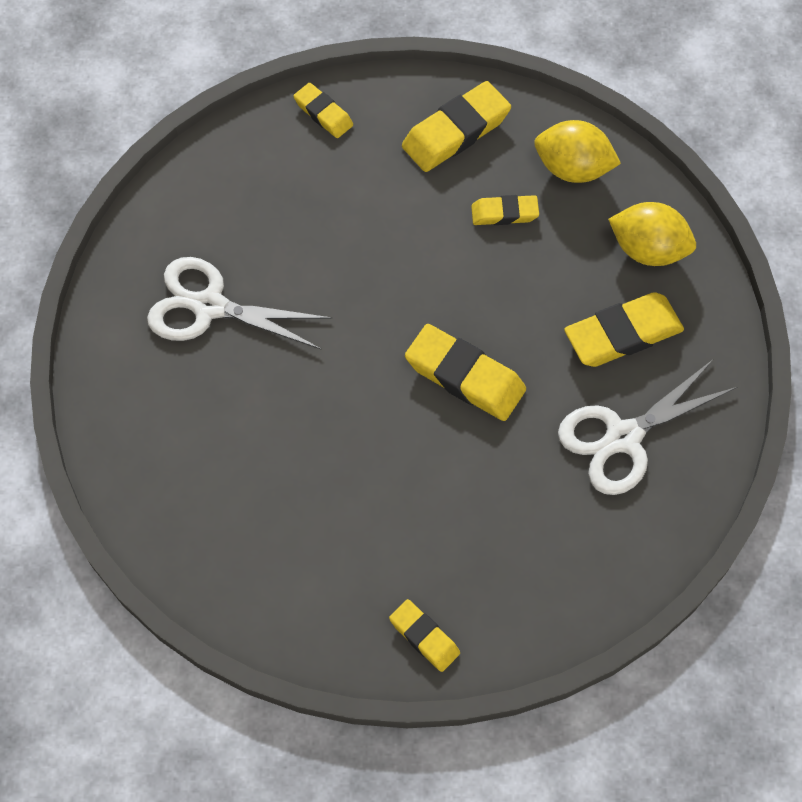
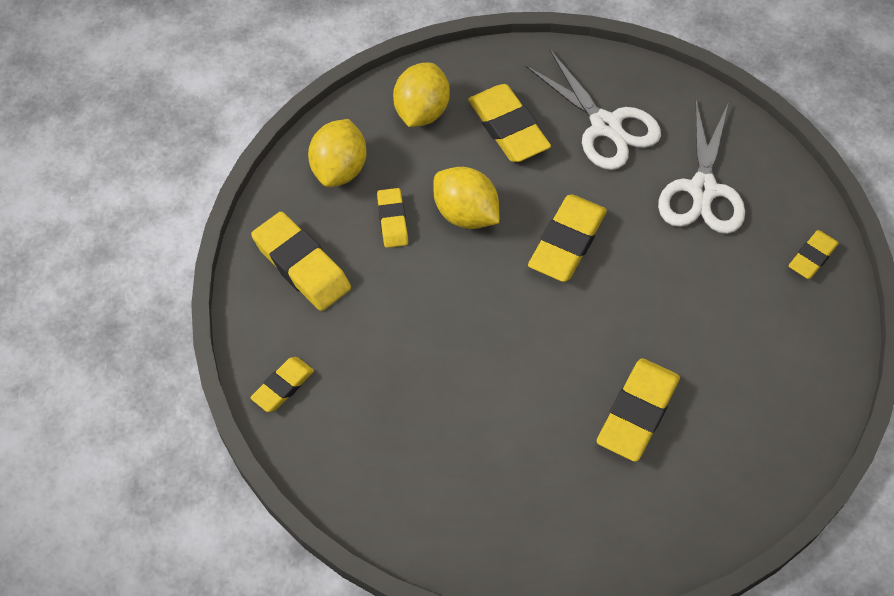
camera: 95 degrees left, 5 degrees down
white scissors [147,257,332,350] -> white scissors moved to [658,101,745,234]
none -> yellow lemon [433,167,499,229]
none -> yellow eraser [597,358,680,462]

